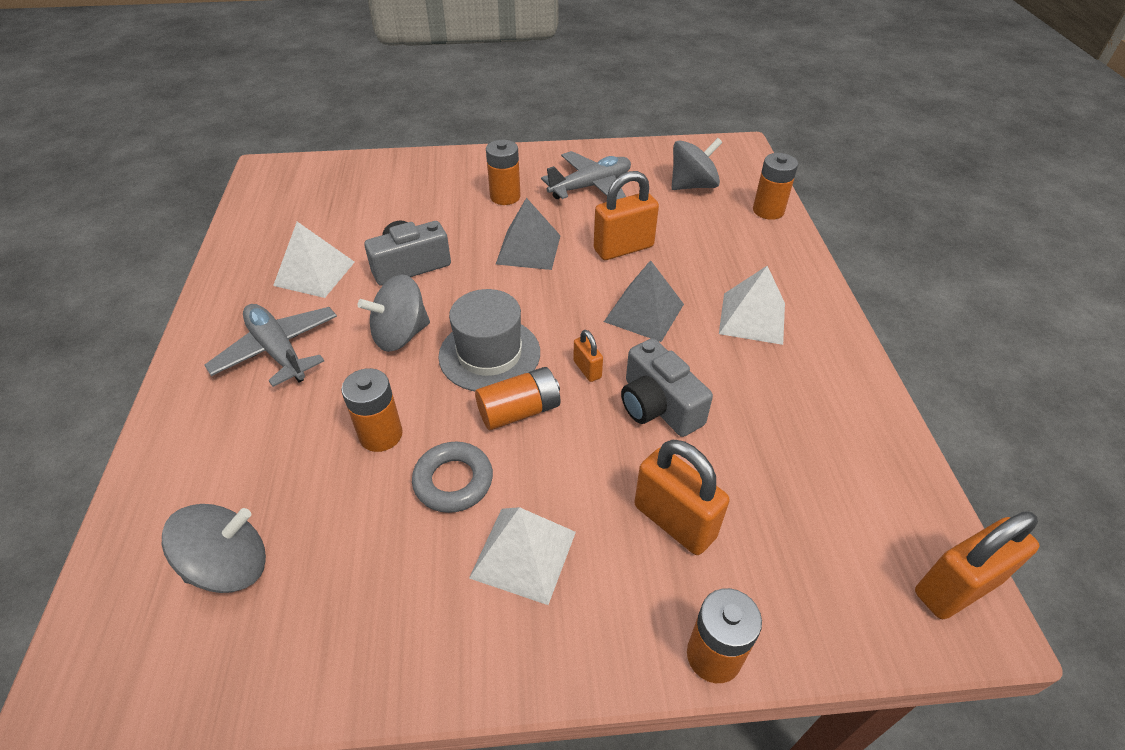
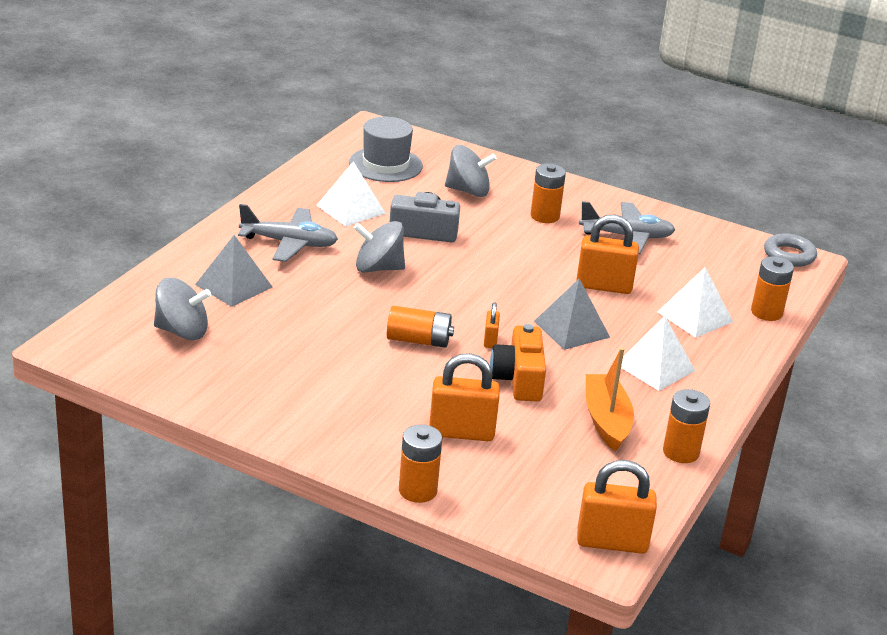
camera: 30 degrees right, 15 degrees down
grey plane [204,304,337,387] -> grey plane turned 105 degrees clockwise [238,204,338,262]
orange battery [341,368,403,452] -> orange battery moved to [663,389,710,463]
grey ring [412,442,493,513] -> grey ring moved to [764,233,817,267]
grey hat [438,289,540,391] -> grey hat moved to [349,117,423,182]
white pyramid [469,507,576,605] -> white pyramid moved to [658,267,733,338]
grey pyramid [496,198,561,270] -> grey pyramid moved to [195,235,272,307]
grey camera [621,338,713,437] -> orange camera [490,324,546,401]
orange padlock [634,440,730,555] -> orange padlock turned 75 degrees counterclockwise [429,353,500,441]
grey spinning top [671,138,723,190] -> grey spinning top moved to [445,145,497,197]
none -> orange boat [586,348,634,452]

